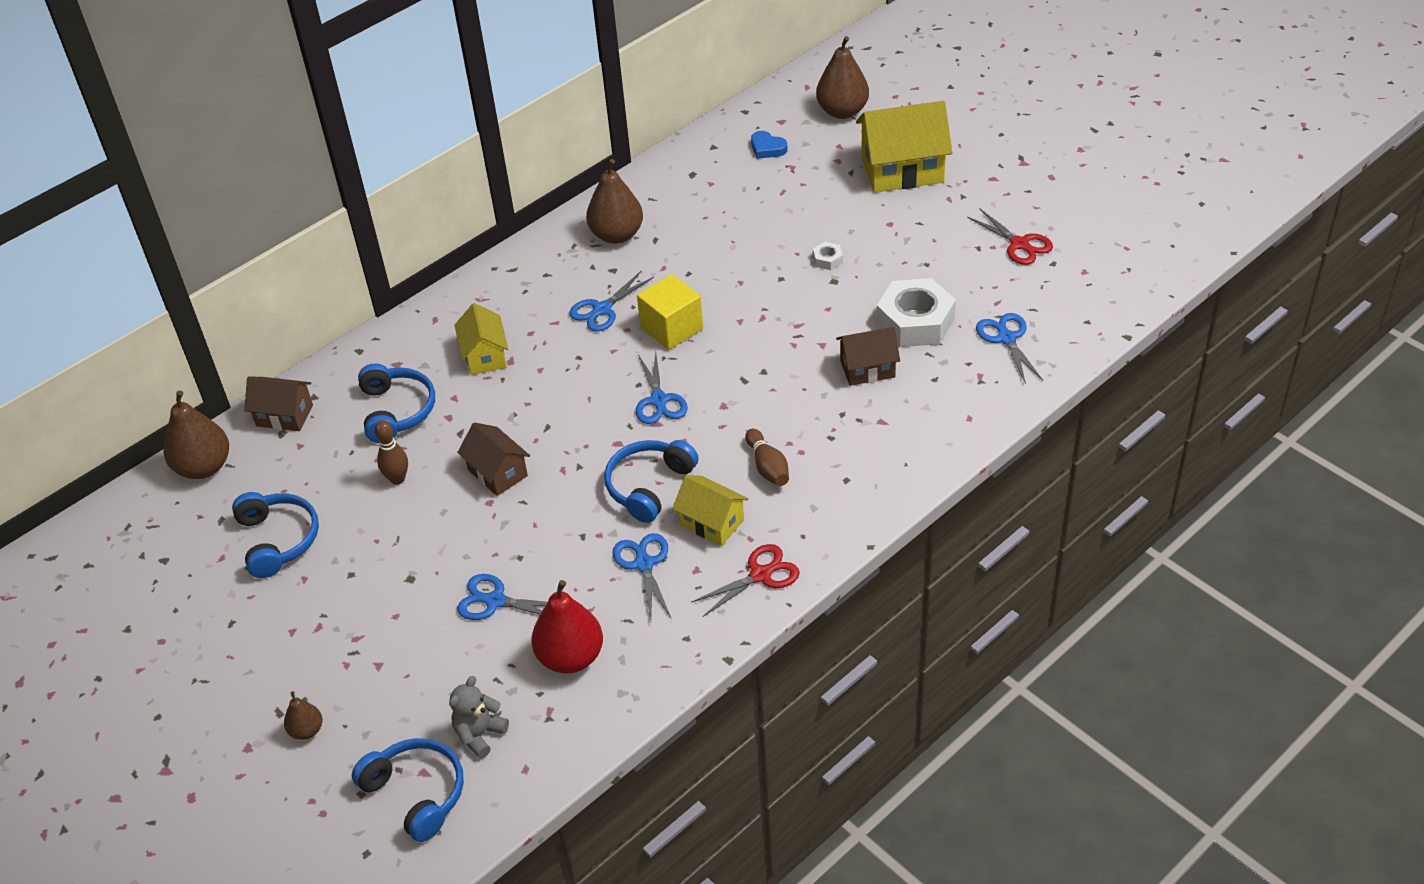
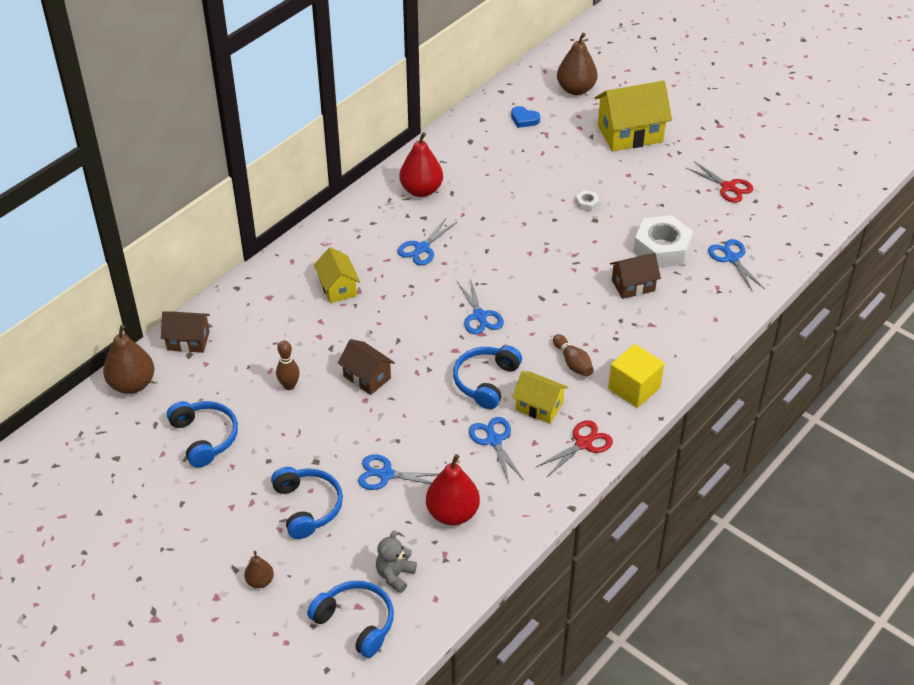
camera: 10 degrees left, 0 degrees up
blue headphones [358,363,435,443] -> blue headphones moved to [271,467,343,539]
brown pear [586,159,643,244] -> red pear [399,132,443,197]
yellow cube [637,274,703,350] -> yellow cube moved to [608,344,664,408]

